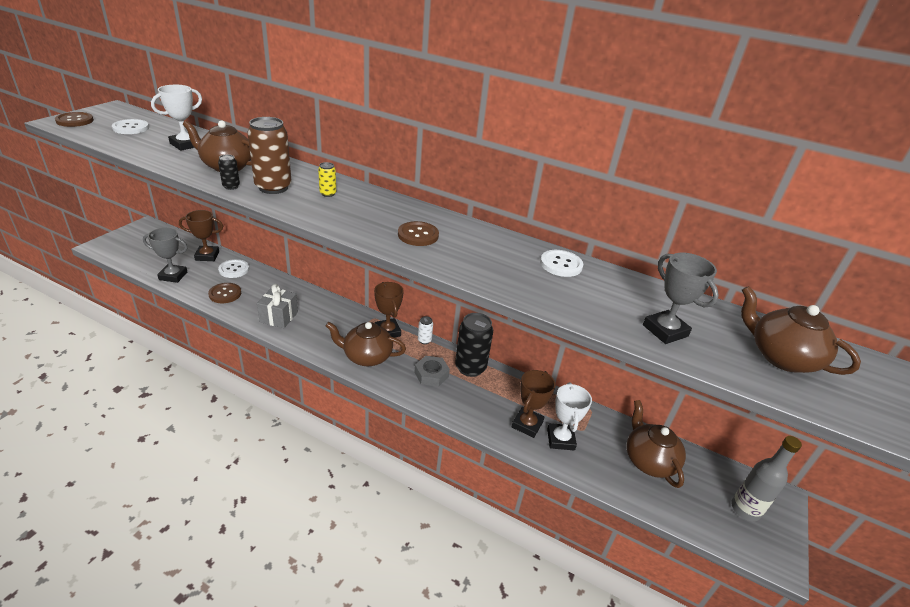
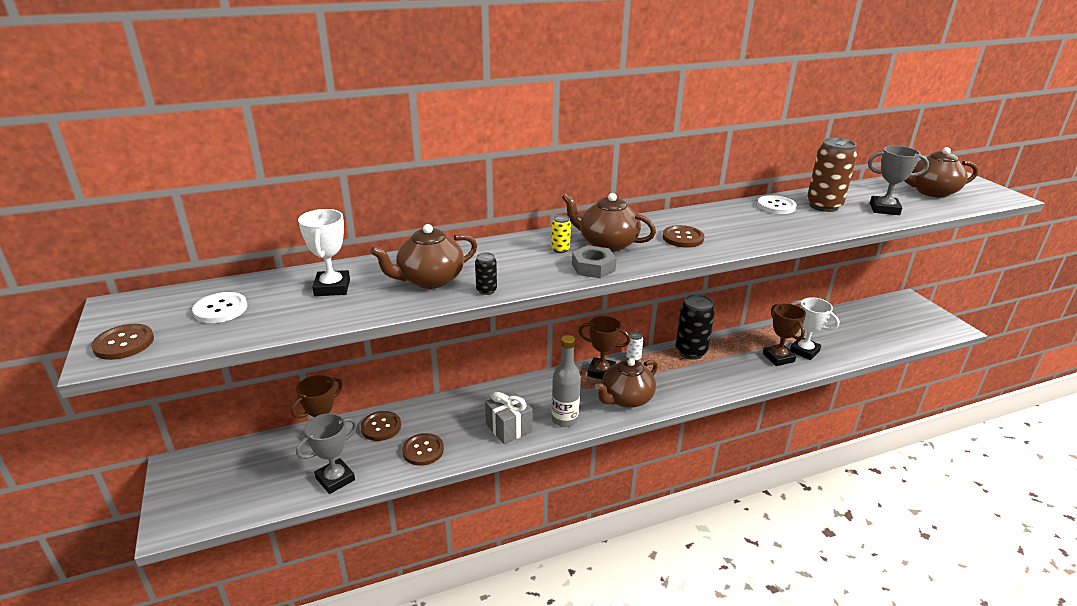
camera: 45 degrees left, 5 degrees down
white button [218,259,249,278] -> brown button [361,411,401,441]
brown can [247,117,292,194] -> brown can moved to [807,138,857,212]
grey nut [414,356,450,387] -> grey nut moved to [572,245,617,278]
brown teapot [627,400,686,488] -> brown teapot moved to [562,193,656,252]
grey bottle [731,436,802,521] -> grey bottle moved to [551,335,581,427]

